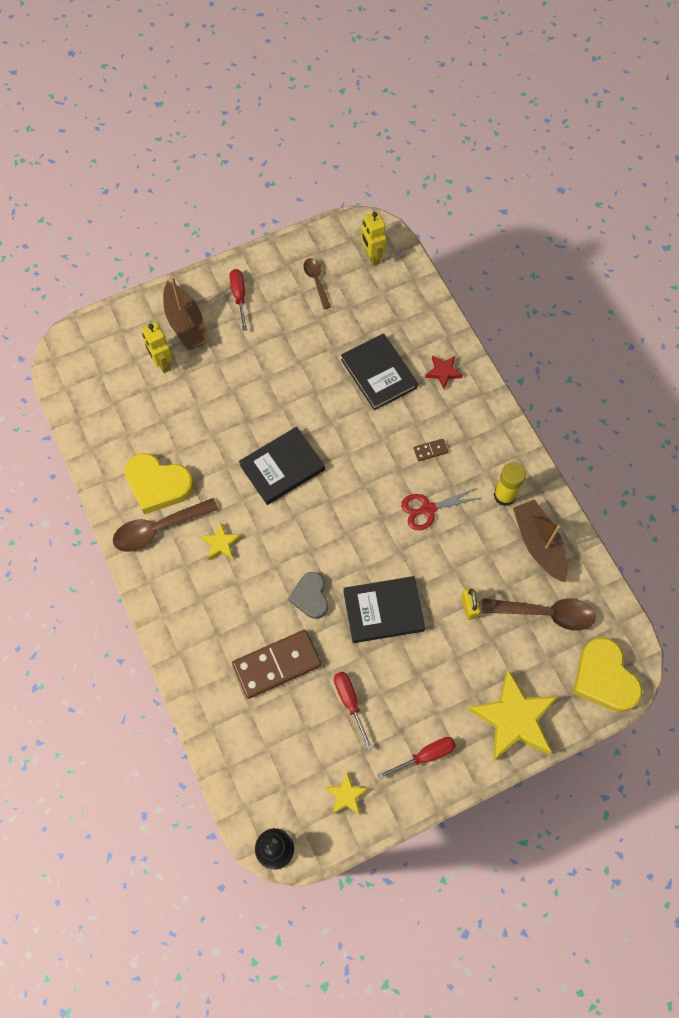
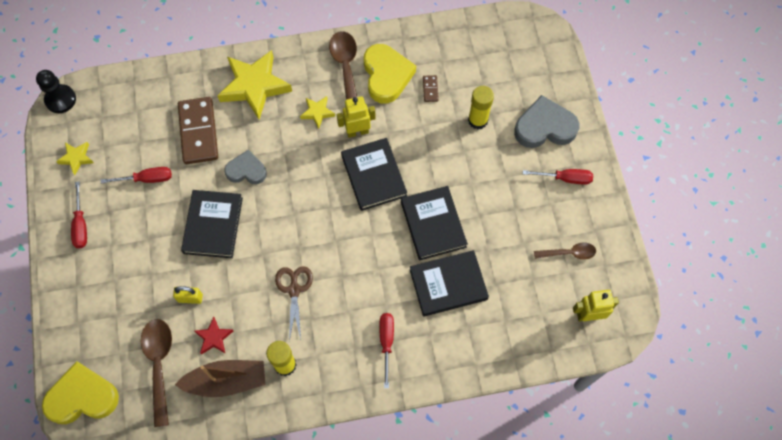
camera: 105 degrees right, 0 degrees up
yellow heart [124,453,194,514] -> yellow heart turned 135 degrees clockwise [364,44,416,104]
yellow robot [142,322,173,373] -> yellow robot moved to [337,96,376,138]
brown boat [163,276,209,350] -> grey heart [514,95,579,148]
red scissors [401,488,480,530] -> brown scissors [275,266,313,341]
brown domino [414,439,448,461] -> brown domino moved to [423,75,439,102]
red star [425,355,463,389] -> red star moved to [194,317,233,354]
yellow star [468,669,558,761] -> yellow star moved to [217,50,292,119]
brown spoon [482,599,596,631] -> brown spoon turned 150 degrees clockwise [141,319,172,427]
none -> red screwdriver [379,313,394,388]
none -> black book [401,186,468,260]
none -> yellow glue stick [468,86,494,129]

